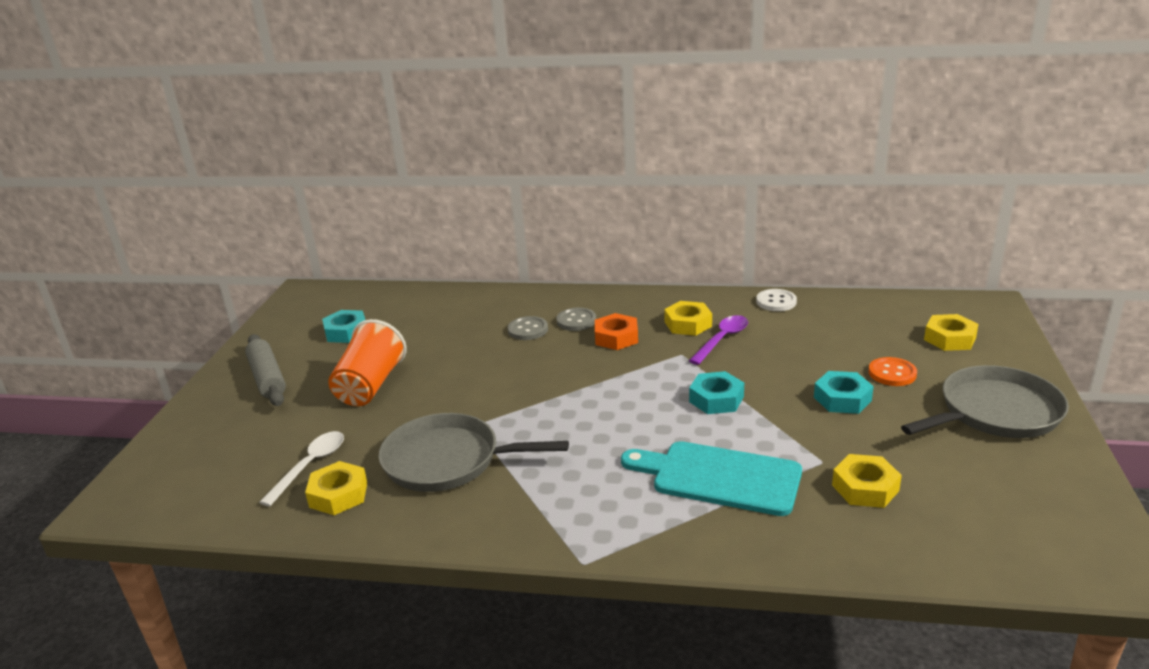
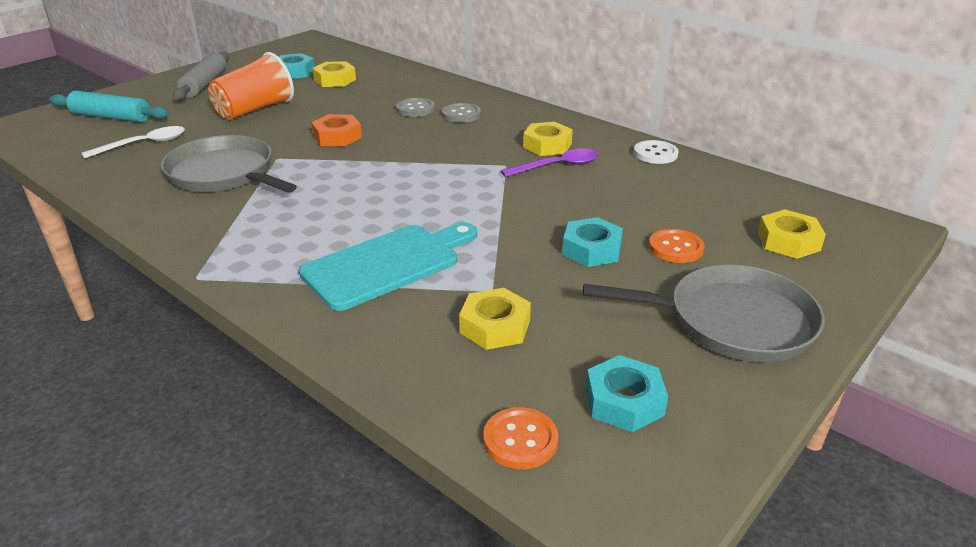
camera: 30 degrees right, 5 degrees up
yellow nut [305,461,367,515] -> yellow nut moved to [312,61,356,87]
orange nut [595,313,638,350] -> orange nut moved to [311,114,362,146]
turquoise cutting board [621,441,802,516] -> turquoise cutting board turned 90 degrees clockwise [299,223,477,311]
turquoise nut [689,371,744,414] -> turquoise nut moved to [586,355,668,432]
none -> turquoise rolling pin [50,91,169,122]
none -> orange button [484,407,559,469]

